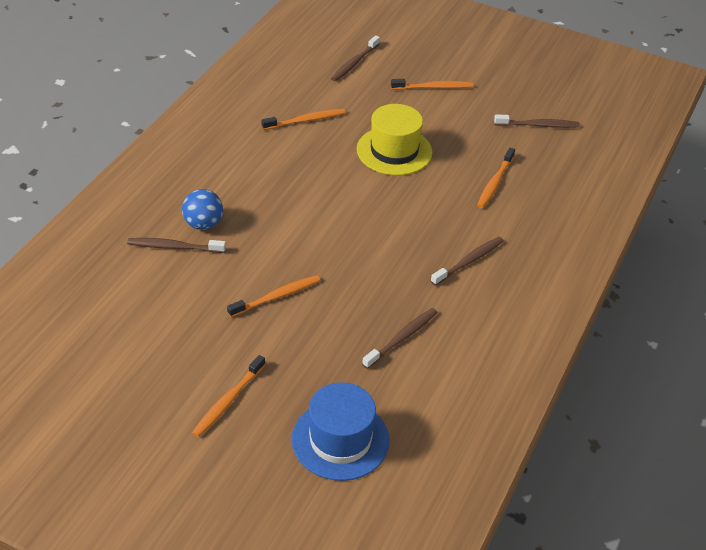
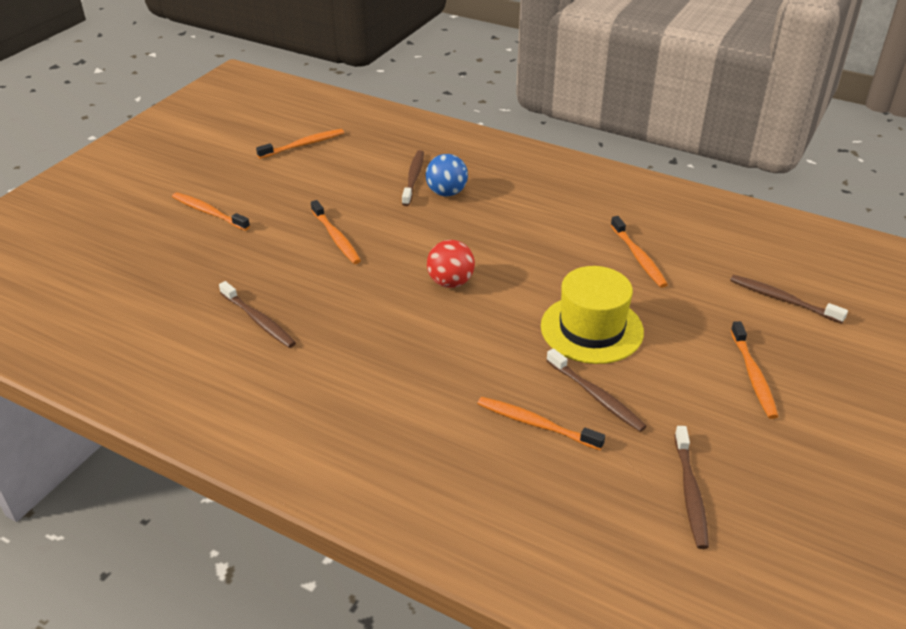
camera: 95 degrees right, 5 degrees down
blue hat [292,382,389,481] -> none
brown toothbrush [431,237,504,286] -> brown toothbrush moved to [546,348,646,432]
none -> orange toothbrush [256,129,344,159]
none -> red ball [427,240,475,288]

